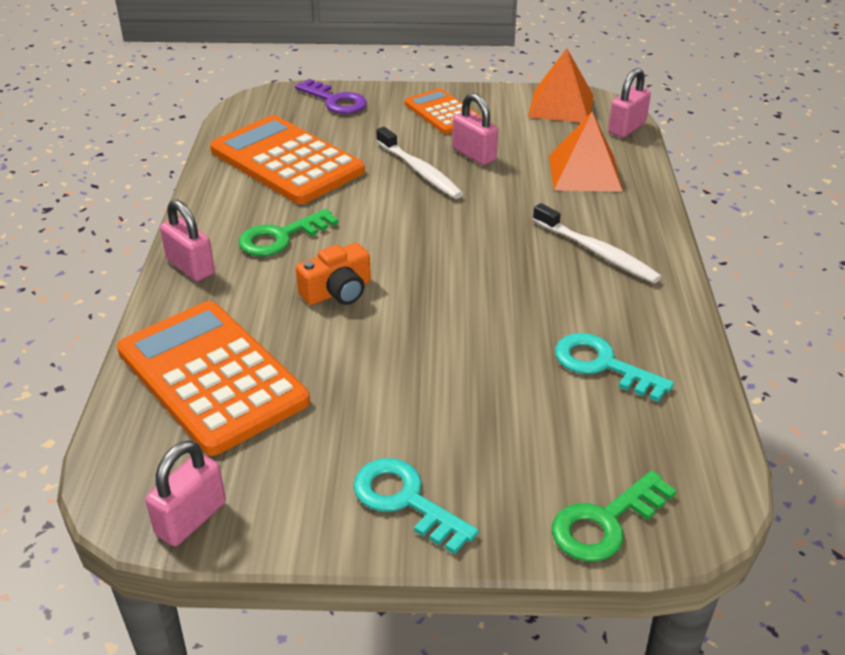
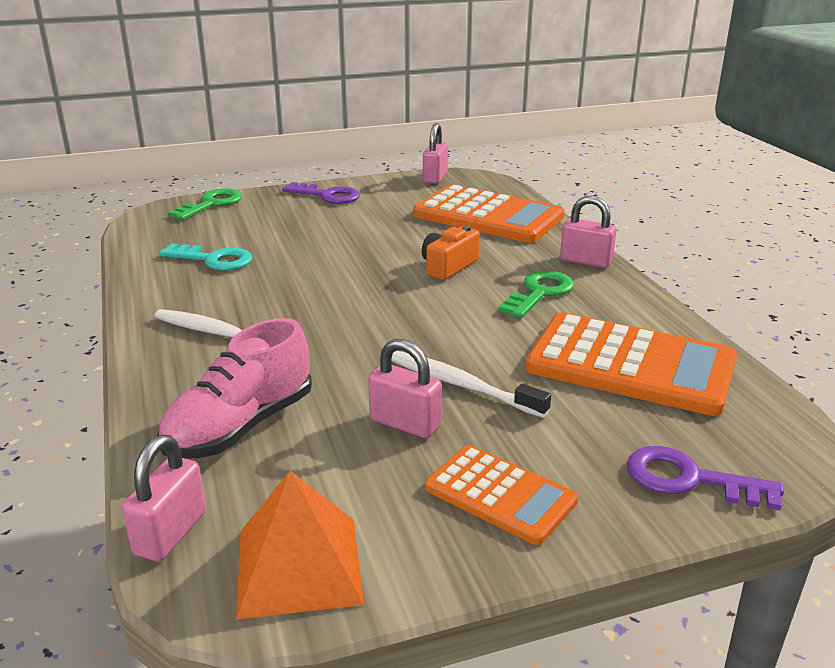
camera: 160 degrees right, 10 degrees down
turquoise key [353,458,479,554] -> purple key [282,182,360,204]
orange pyramid [549,112,623,192] -> pink shoe [157,318,312,458]

